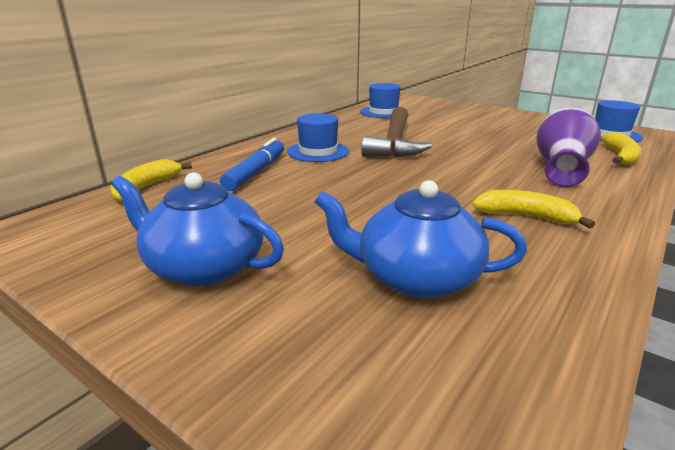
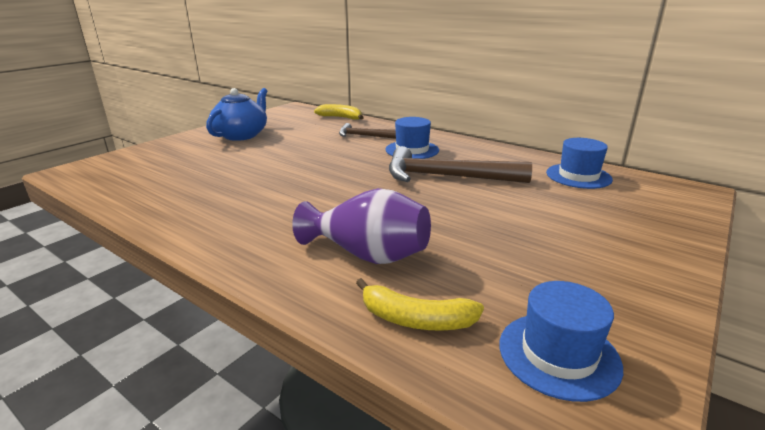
camera: 90 degrees right, 0 degrees up
blue marker [220,138,284,191] -> brown hammer [339,123,396,139]
blue teapot [314,180,527,299] -> none
yellow banana [472,190,595,228] -> none

